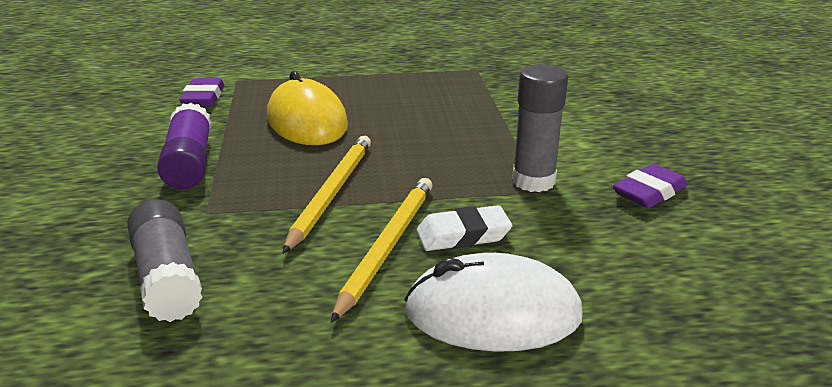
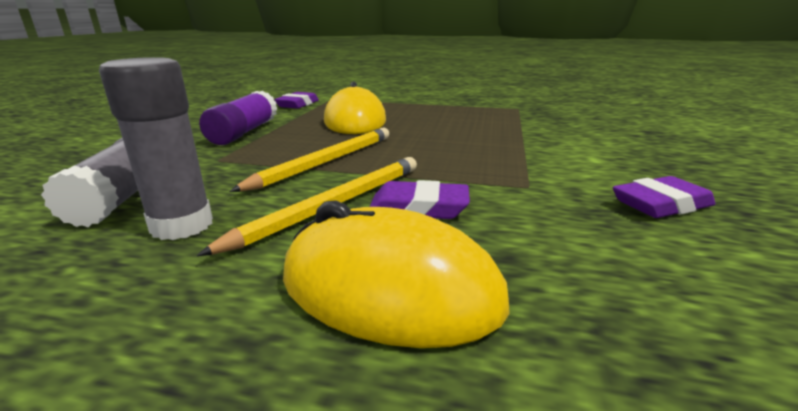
camera: 20 degrees right, 5 degrees down
white mouse [404,253,583,352] -> yellow mouse [283,200,510,348]
white eraser [416,205,512,251] -> purple eraser [370,180,470,219]
grey glue stick [512,64,568,192] -> grey glue stick moved to [99,57,213,240]

